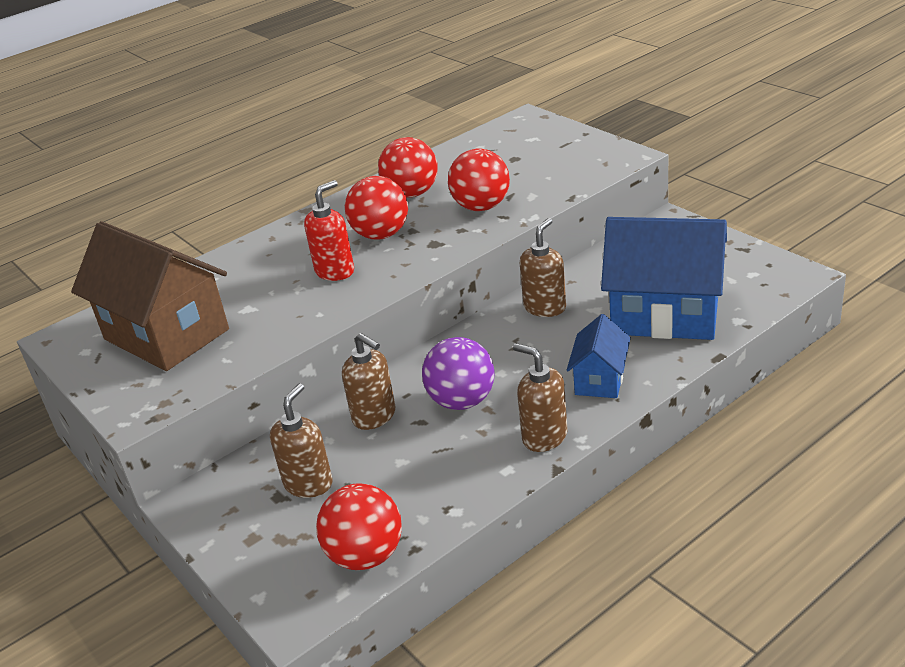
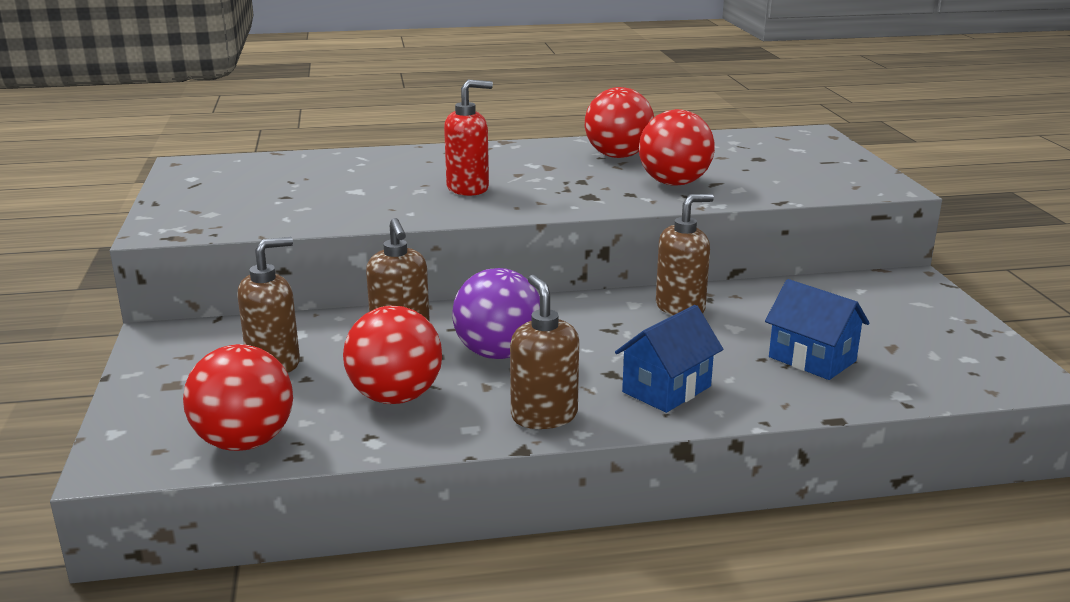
camera: 25 degrees right, 10 degrees down
brown house [71,221,229,371] -> none
red ball [345,176,408,240] -> red ball moved to [343,306,442,404]
blue house [601,217,727,340] -> blue house [765,279,870,380], size x0.51

